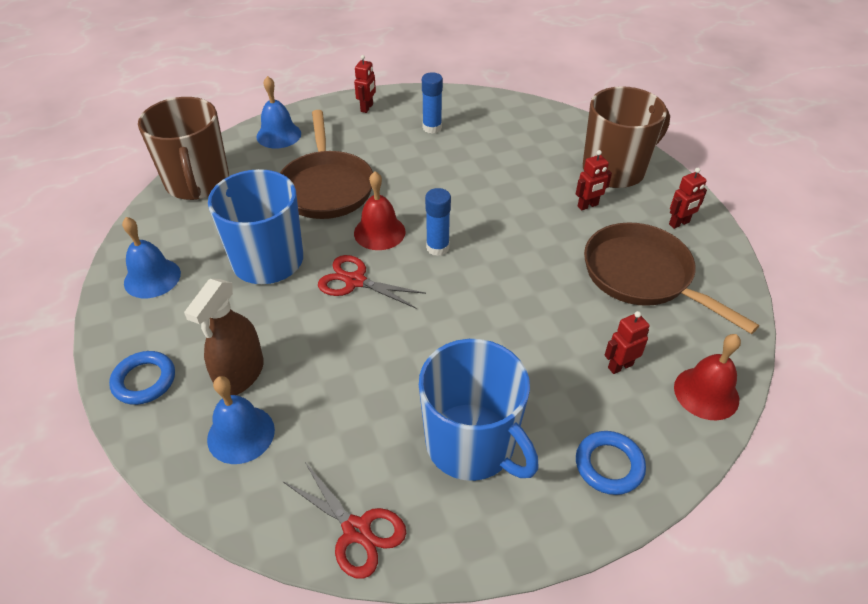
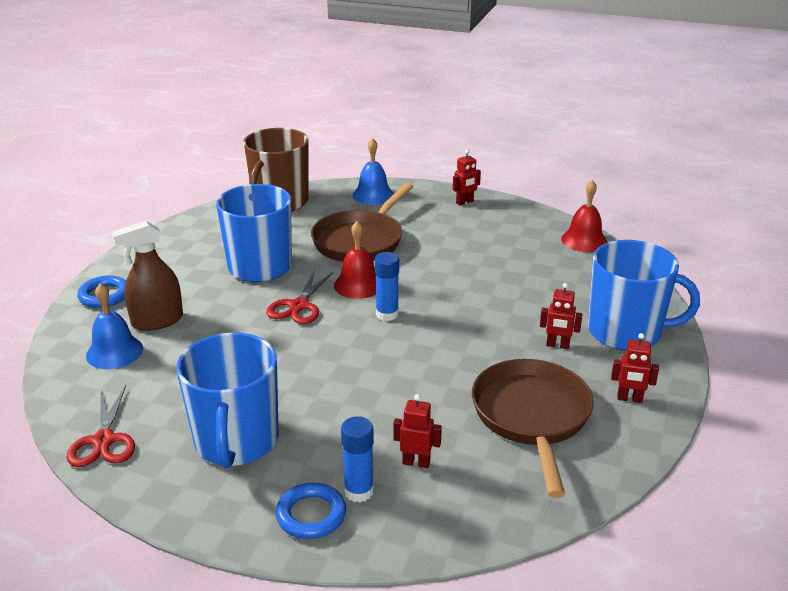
camera: 40 degrees right, 15 degrees down
blue bell [122,217,181,298] -> none
red scissors [318,255,426,308] -> red scissors turned 135 degrees counterclockwise [266,270,333,324]
blue glue stick [422,72,443,134] -> blue glue stick moved to [341,416,374,503]
brown mug [583,86,670,188] -> blue mug [588,240,700,351]
red bell [674,334,741,420] -> red bell moved to [561,180,608,252]

